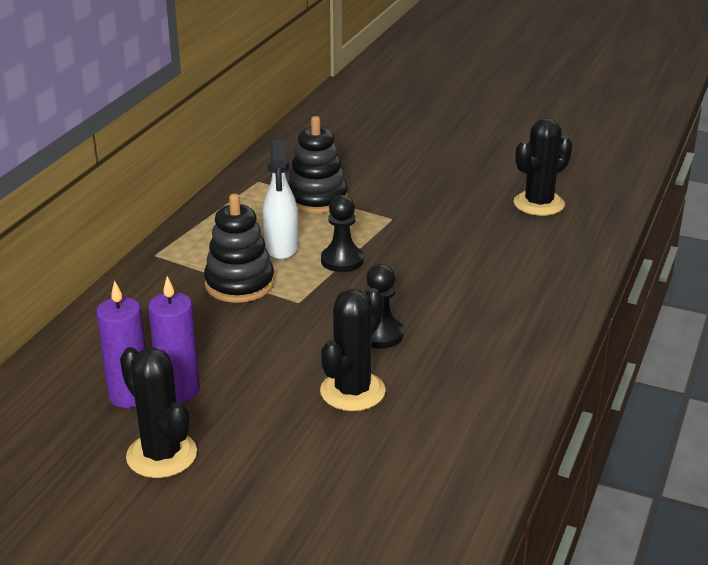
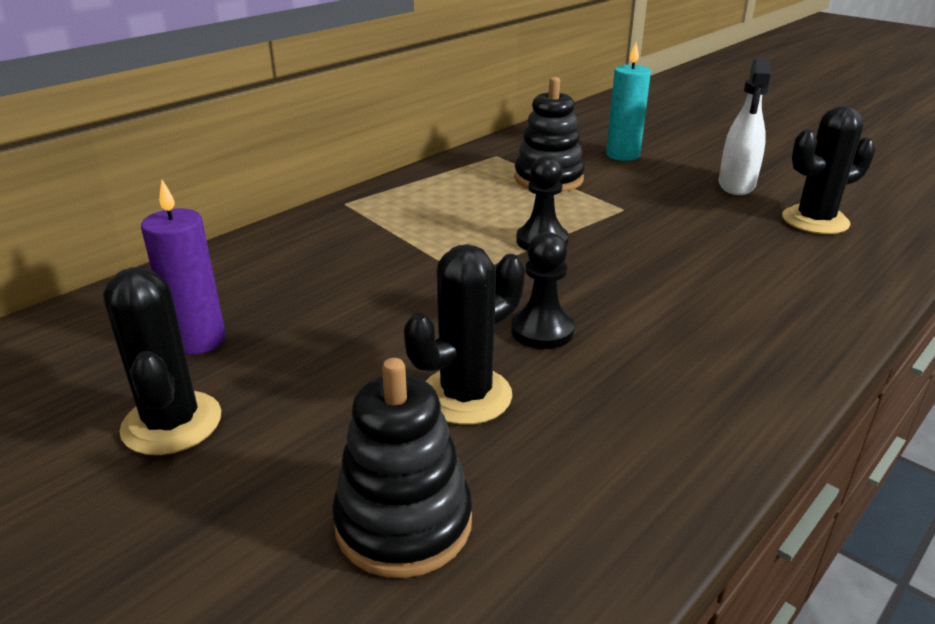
camera: 20 degrees right, 0 degrees up
purple candle [148,276,200,402] -> none
black stacking toy [204,194,274,303] -> black stacking toy moved to [332,358,472,578]
white spray bottle [263,140,298,260] -> white spray bottle moved to [719,58,771,195]
none -> turquoise candle [606,42,651,161]

